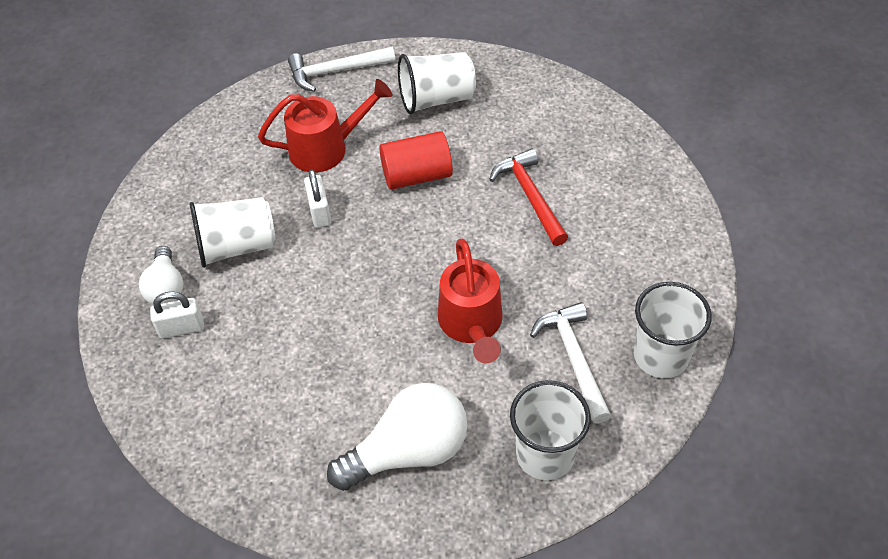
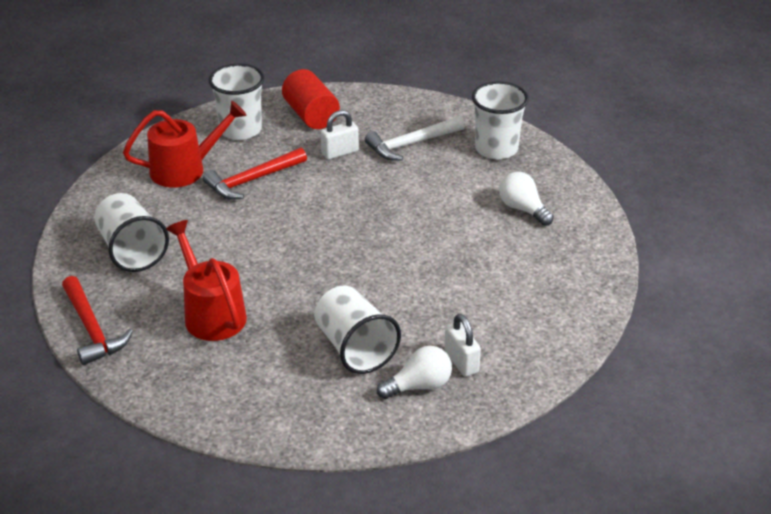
camera: 105 degrees left, 15 degrees down
white hammer [288,47,396,92] -> red hammer [62,276,133,365]
white padlock [304,170,331,228] -> white padlock moved to [321,110,359,159]
white light bulb [327,383,468,491] -> white light bulb [499,172,554,226], size x0.58
red cylinder [379,131,453,190] -> red cylinder moved to [282,69,340,129]
red watering can [438,239,503,363] -> red watering can moved to [123,101,247,188]
white cup [634,282,712,378] -> white cup moved to [209,63,264,140]

